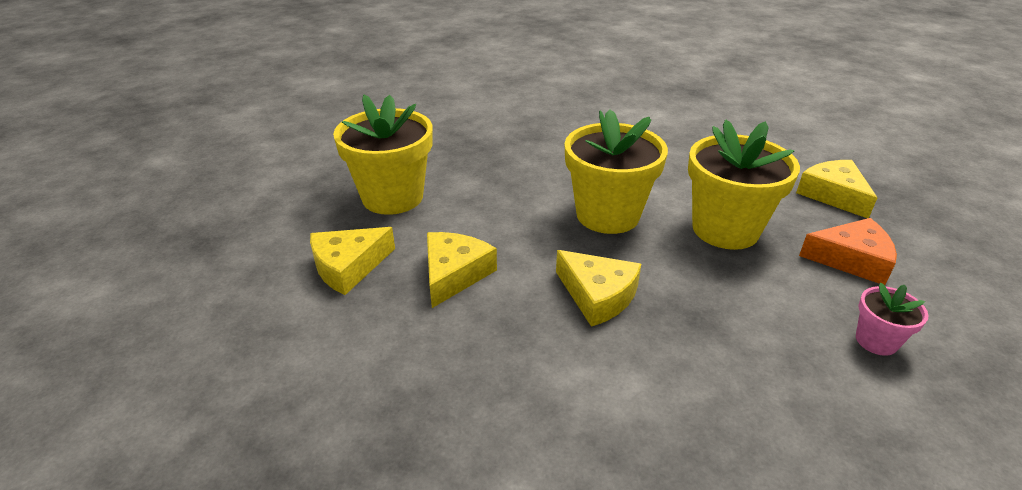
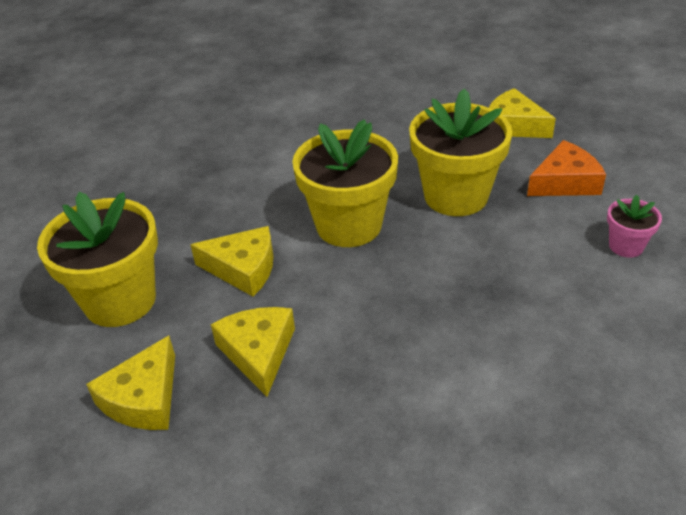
camera: 30 degrees left, 5 degrees up
yellow cheese [556,250,641,327] -> yellow cheese moved to [190,226,274,297]

